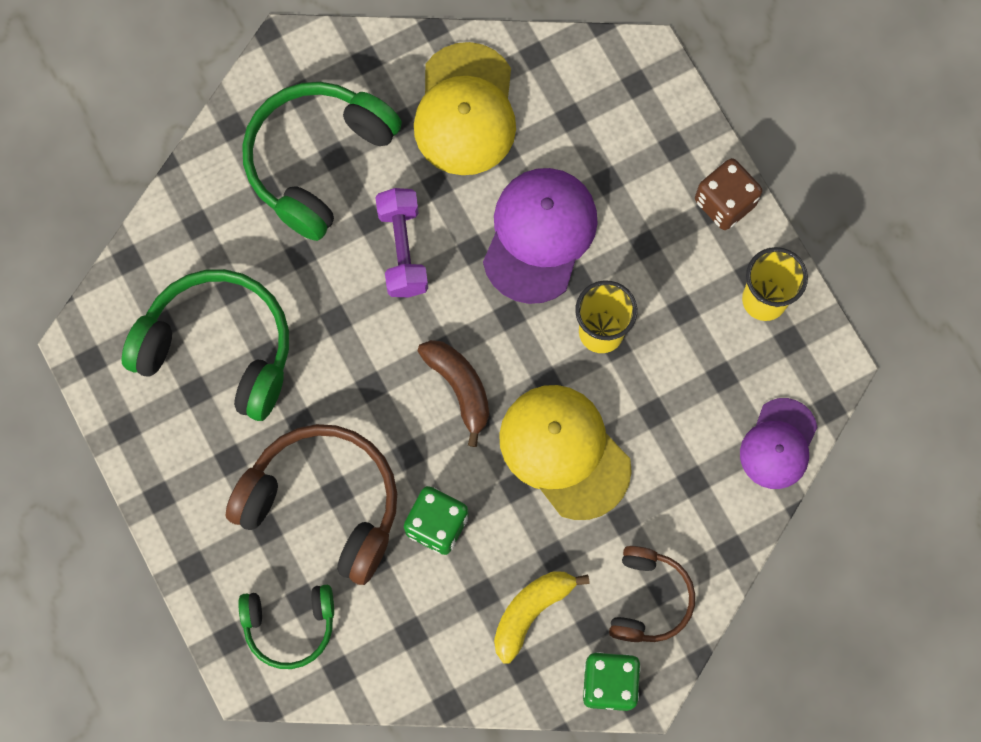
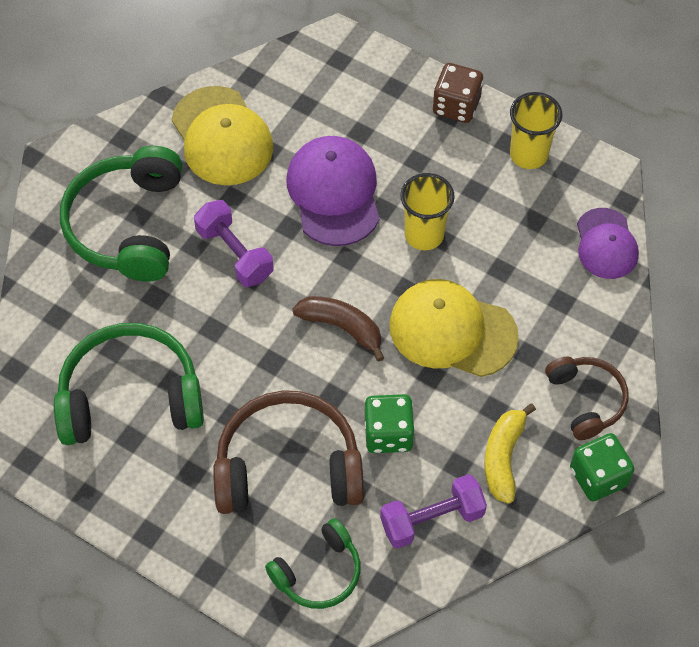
camera: 30 degrees left, 15 degrees down
none -> purple dumbbell [380,474,487,548]

